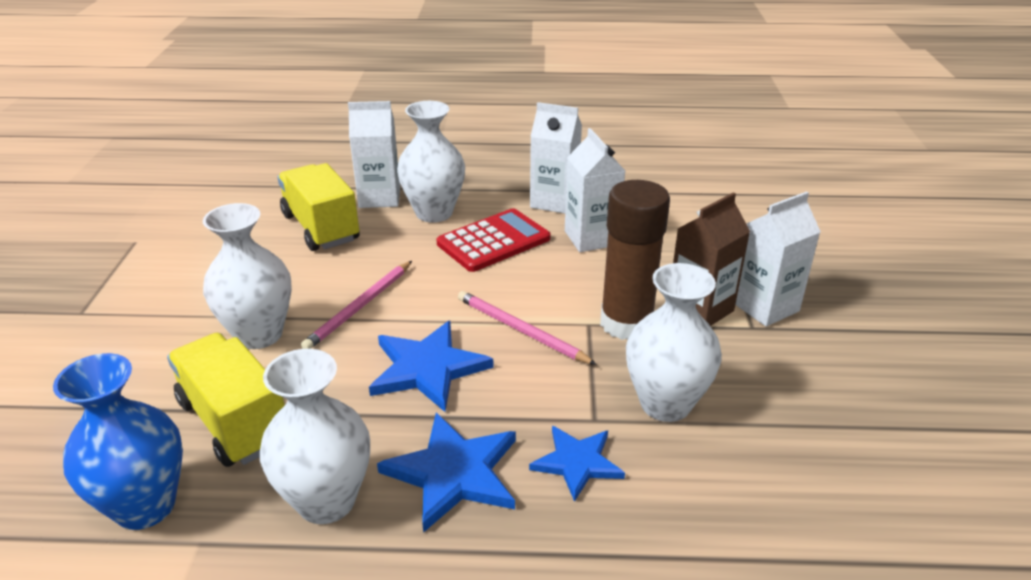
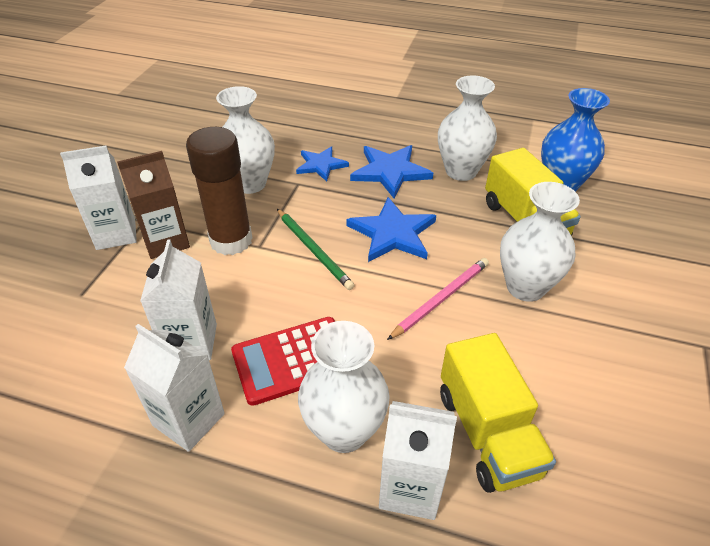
camera: 165 degrees left, 10 degrees up
pink pencil [458,291,597,365] -> green pencil [277,209,355,290]

